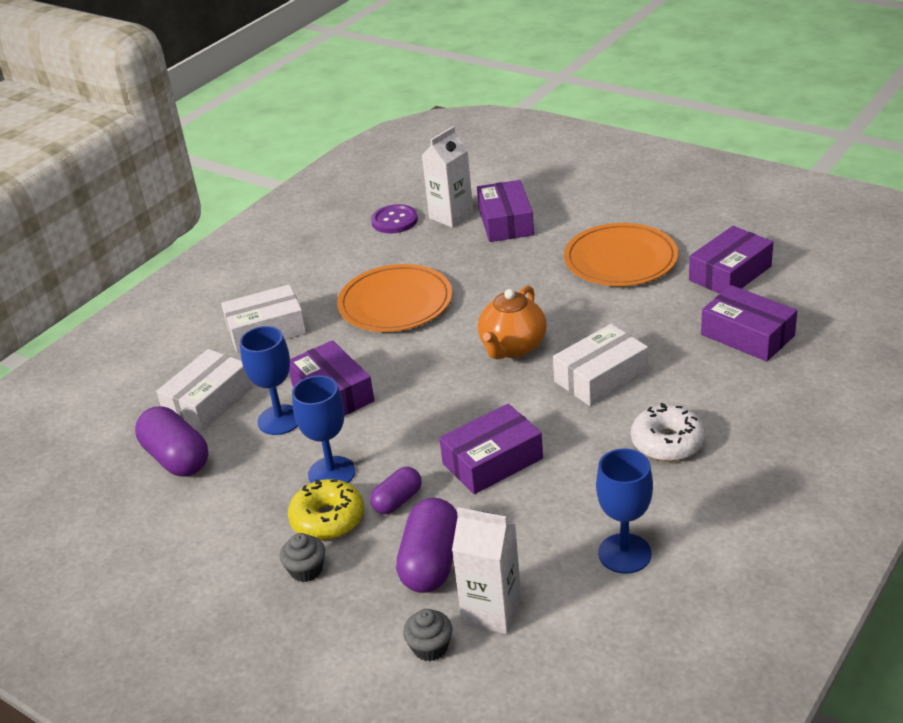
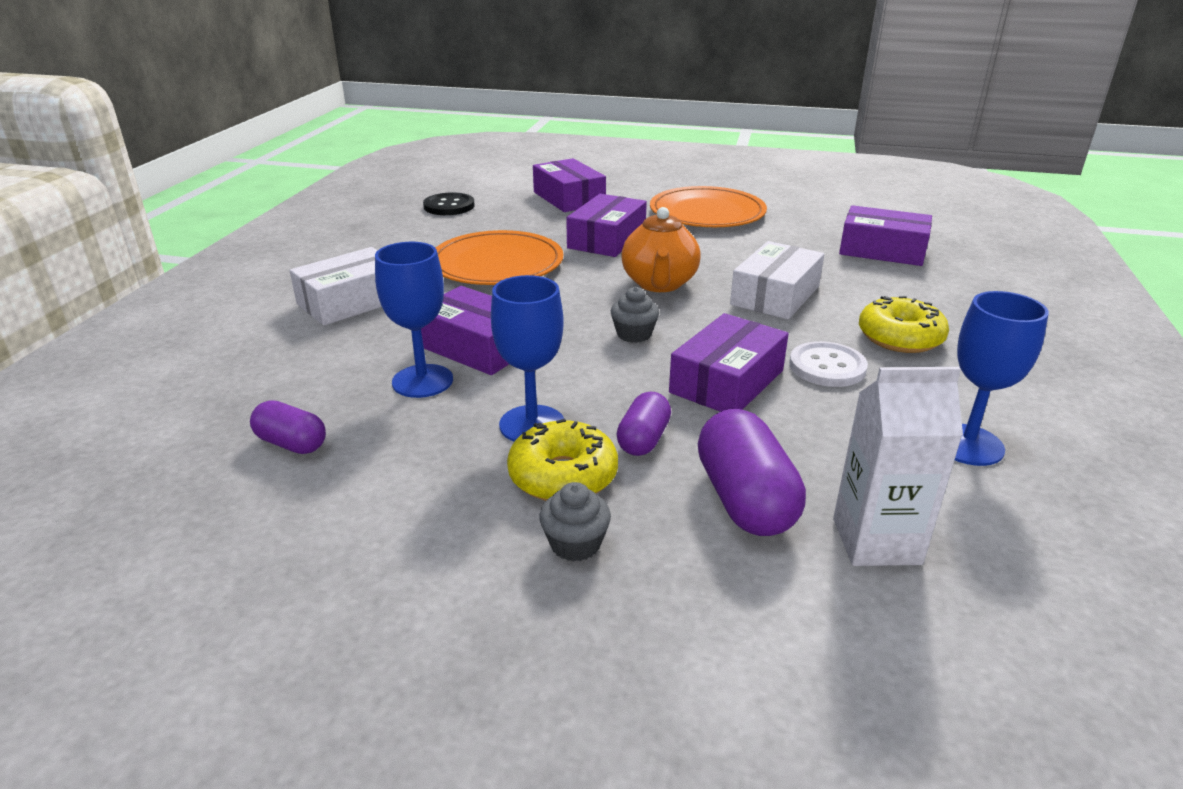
camera: 25 degrees left, 5 degrees down
purple capsule [135,406,208,477] -> purple capsule [250,400,326,454], size x0.60
white box [156,349,253,431] -> none
purple button [371,204,418,233] -> black button [423,192,475,215]
grey cupcake [403,609,453,661] -> grey cupcake moved to [611,287,659,343]
white carton [421,126,473,228] -> none
white donut [631,403,706,462] -> yellow donut [859,296,949,353]
purple box [689,226,773,294] -> purple box moved to [566,194,647,257]
none -> white button [789,341,868,387]

